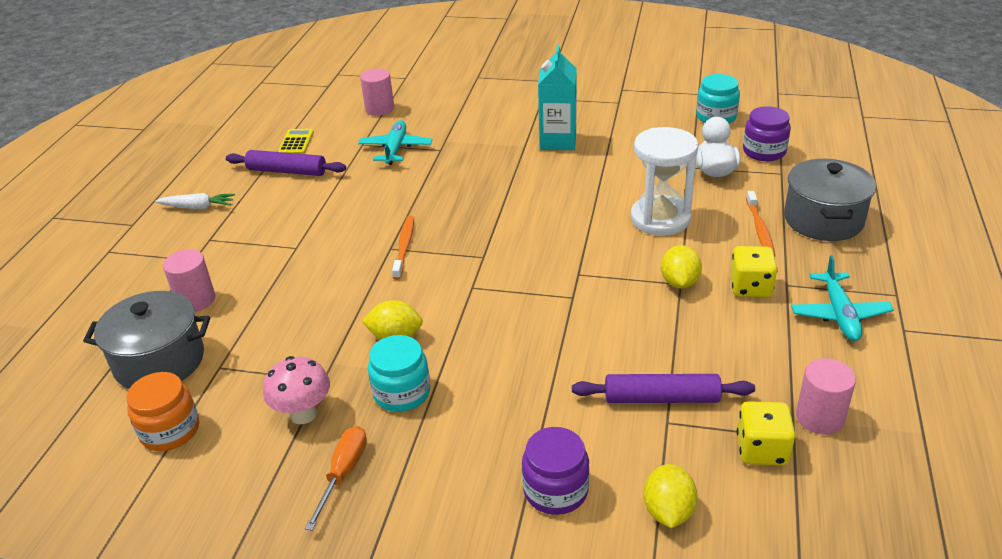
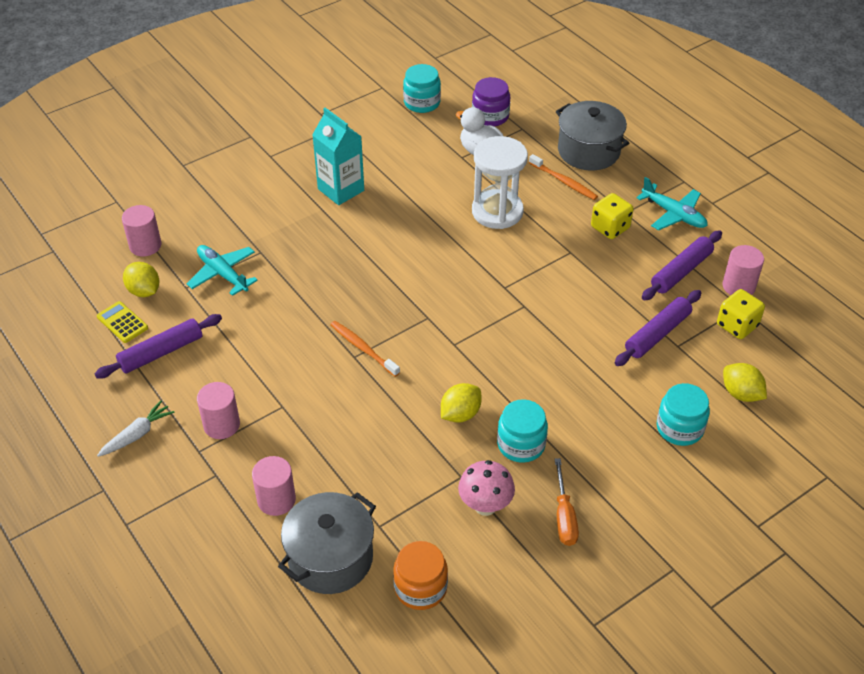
camera: 50 degrees left, 10 degrees up
orange screwdriver [305,426,367,531] -> orange screwdriver turned 150 degrees counterclockwise [555,458,579,546]
purple jar [522,427,589,515] -> turquoise jar [657,383,710,446]
yellow lemon [661,245,702,288] -> yellow lemon moved to [123,262,159,297]
none -> pink cylinder [197,382,240,439]
none -> purple rolling pin [642,230,722,300]

